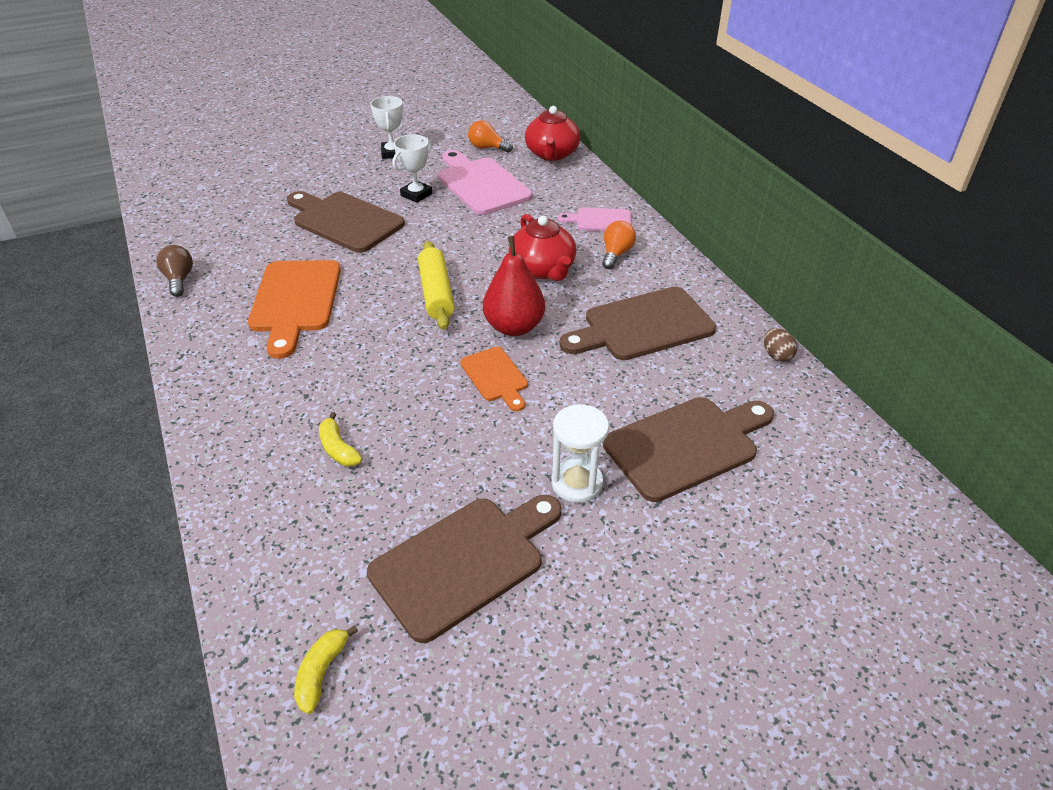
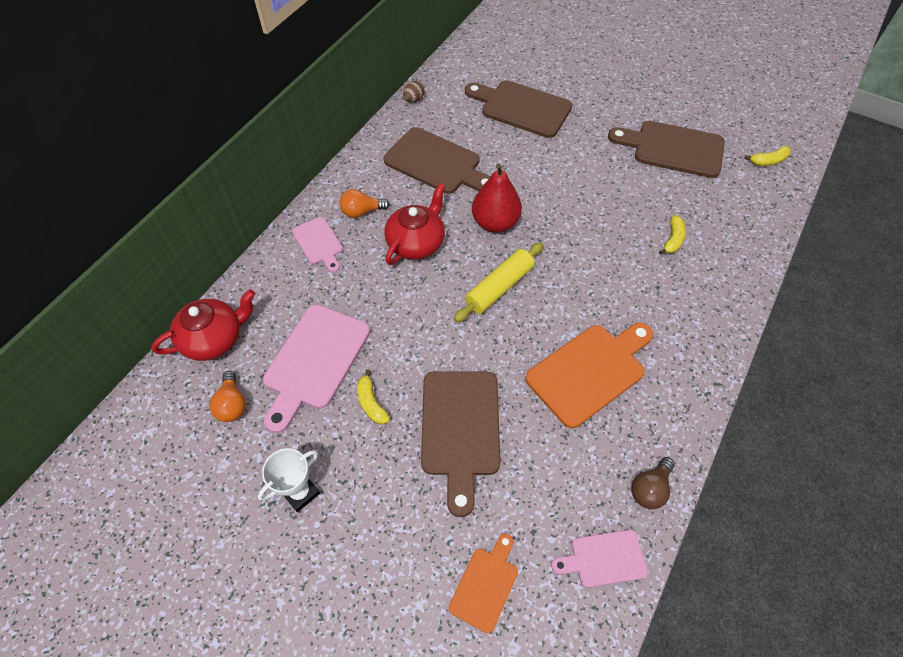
camera: 125 degrees left, 15 degrees up
white trophy [392,134,432,203] -> yellow banana [357,369,390,424]
orange cutting board [460,347,528,411] -> orange cutting board moved to [449,533,518,633]
white hourglass [551,404,609,503] -> none
none -> pink cutting board [551,530,648,588]

